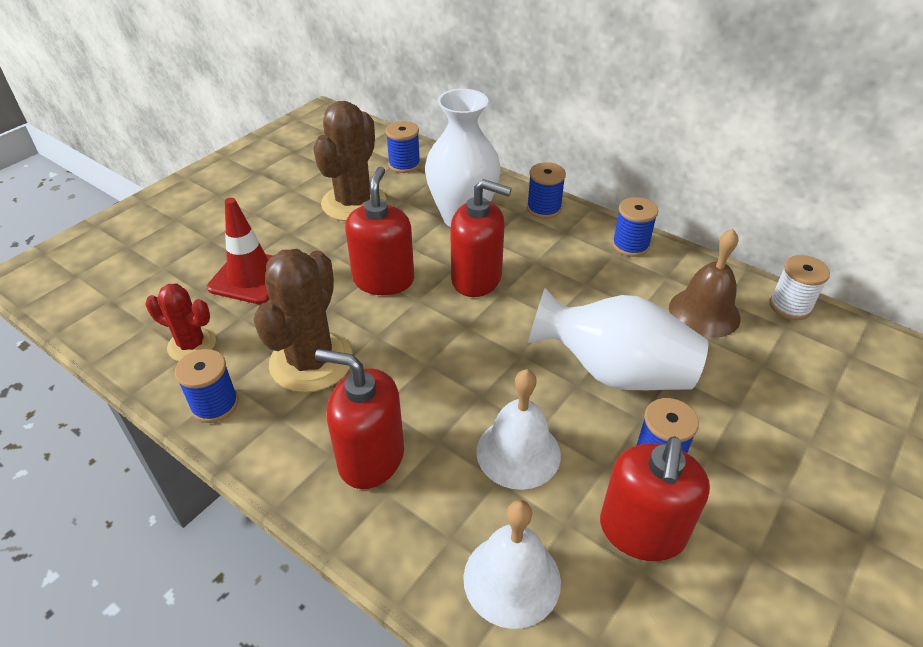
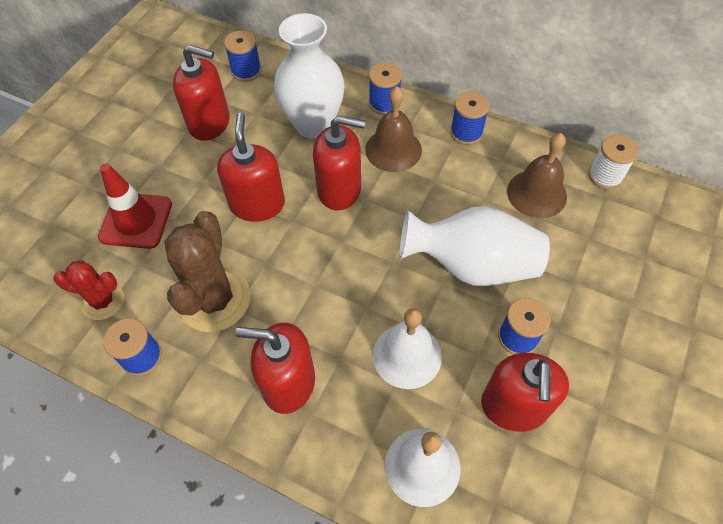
camera: 10 degrees left, 15 degrees up
brown cactus [313,101,386,221] -> red soap dispenser [173,45,230,141]
none -> brown bell [365,86,422,172]

